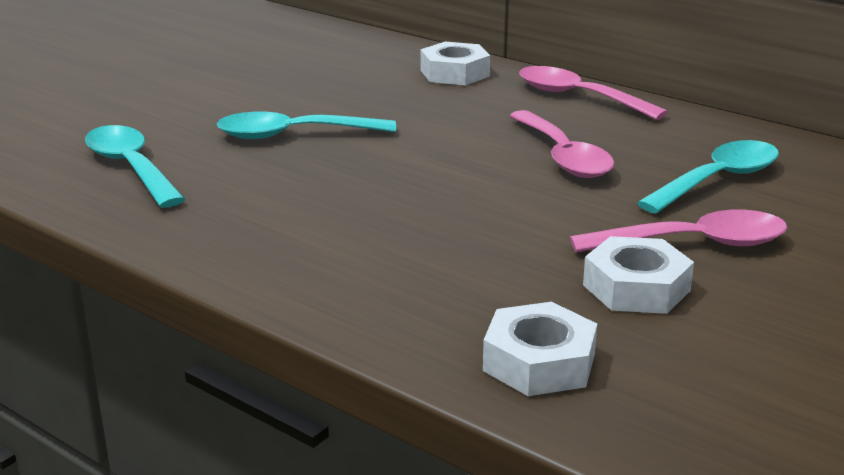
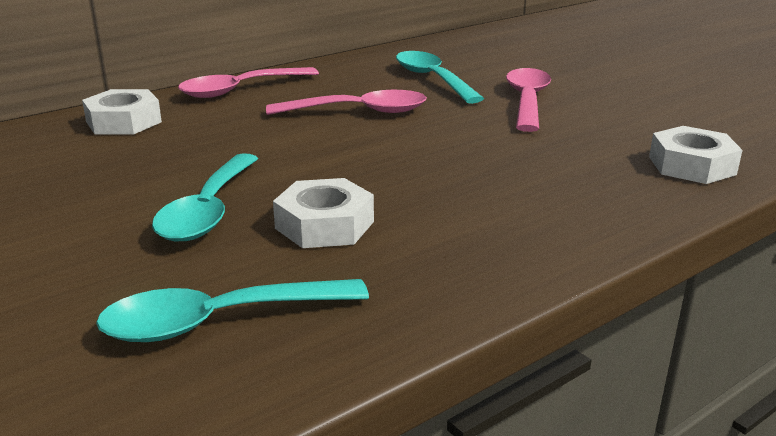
camera: 75 degrees left, 0 degrees up
white nut [583,236,694,314] -> white nut moved to [273,178,374,248]

